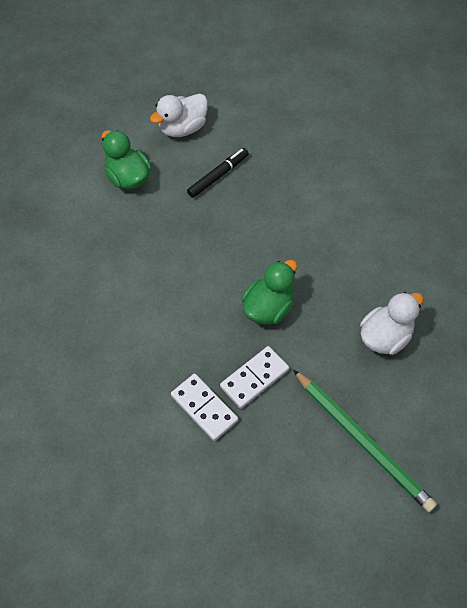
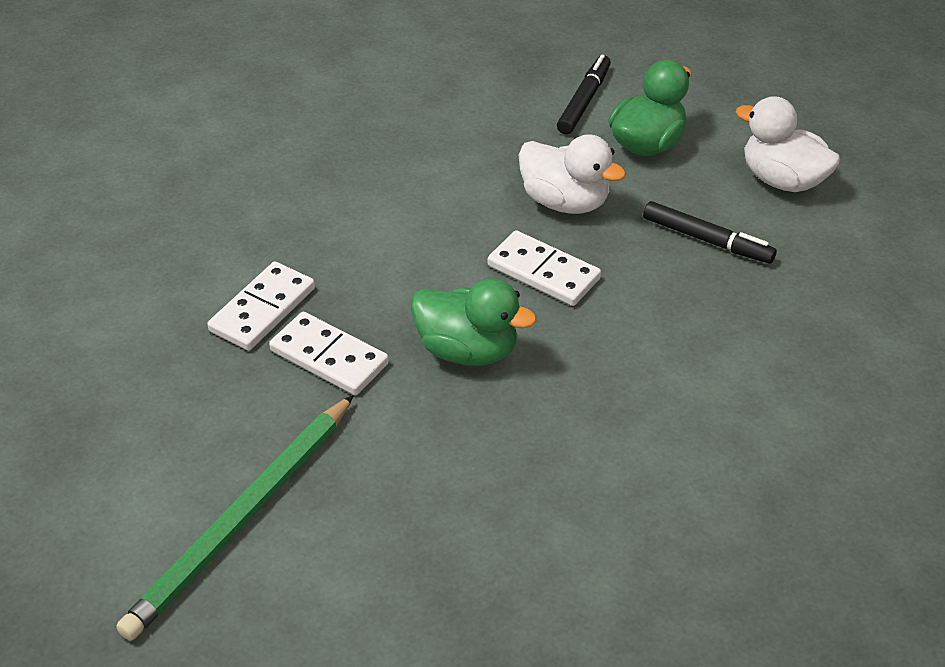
camera: 75 degrees right, 15 degrees down
white duck [360,292,424,355] -> white duck moved to [519,134,626,214]
none -> white domino [488,230,601,306]
none -> black marker [557,55,611,134]

